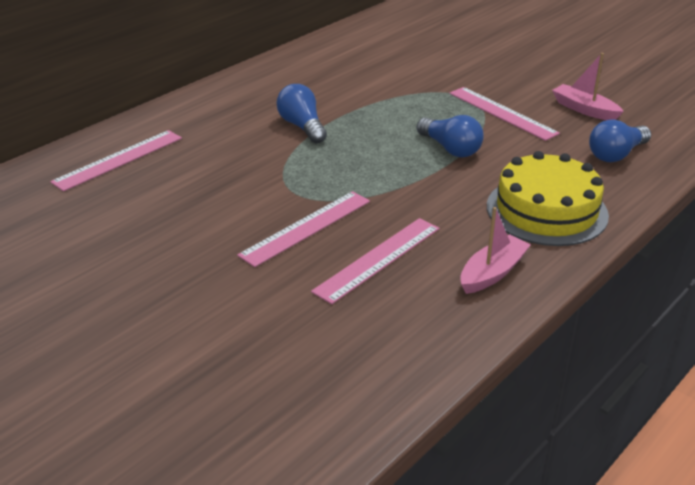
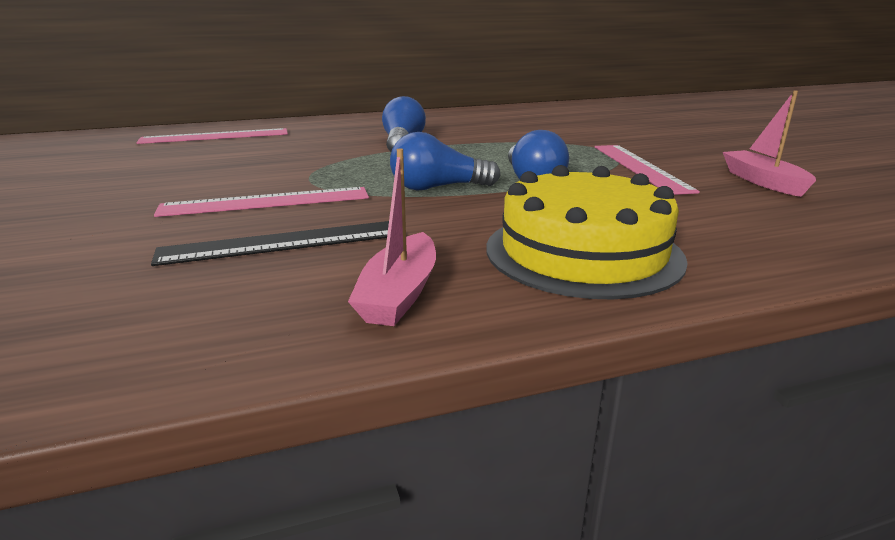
camera: 30 degrees right, 10 degrees down
pink ruler [311,218,440,304] -> black ruler [151,221,389,266]
pink boat [460,207,531,294] -> pink boat turned 120 degrees clockwise [348,148,436,326]
blue light bulb [589,119,651,162] -> blue light bulb moved to [390,132,501,191]

